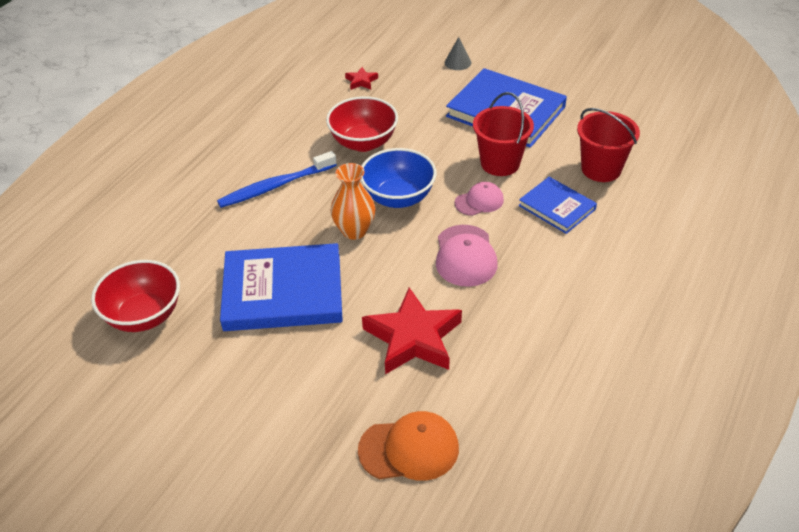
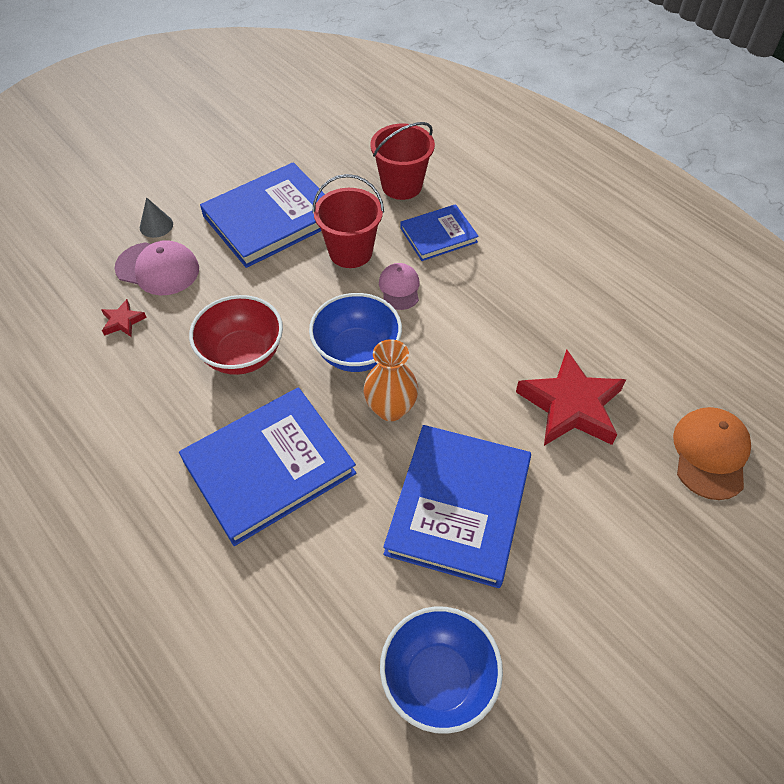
camera: 70 degrees left, 10 degrees up
red bowl [91,260,180,332] -> blue bowl [380,606,503,734]
blue toothbrush [217,151,337,208] -> blue book [179,388,356,546]
pink cap [436,225,498,287] -> pink cap moved to [114,240,199,295]

